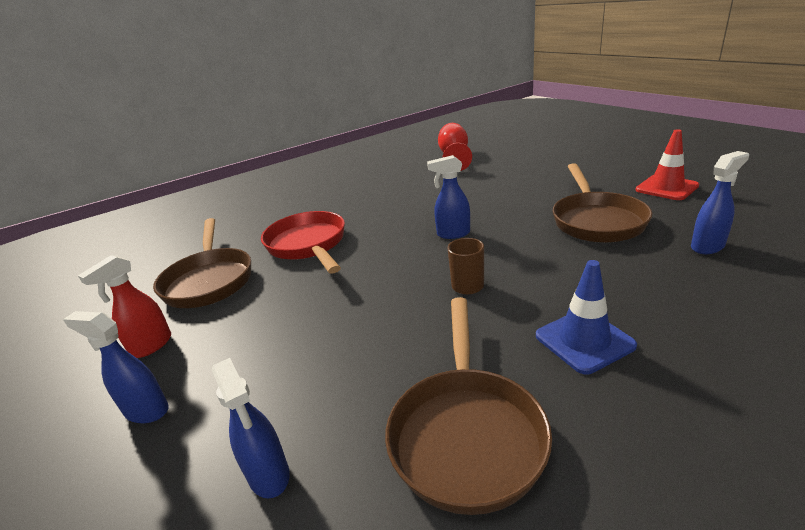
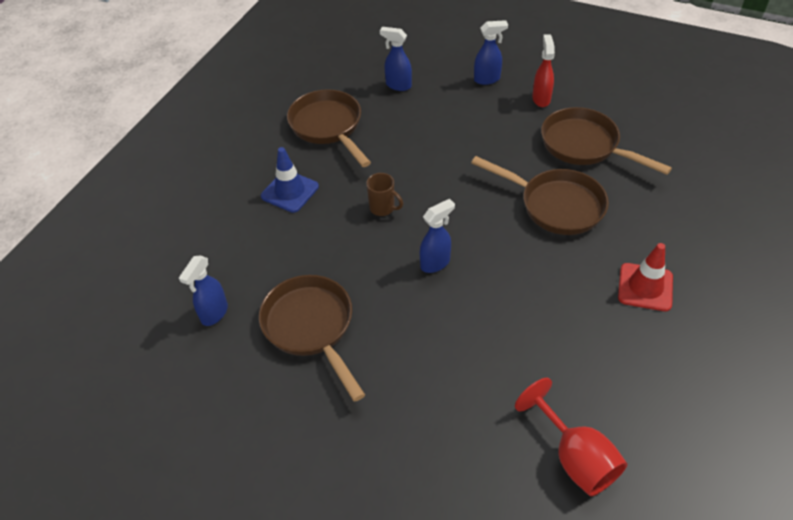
camera: 145 degrees right, 20 degrees up
red pan [261,211,345,274] -> brown pan [471,156,609,235]
red traffic cone [635,129,699,200] -> red traffic cone moved to [618,243,673,311]

